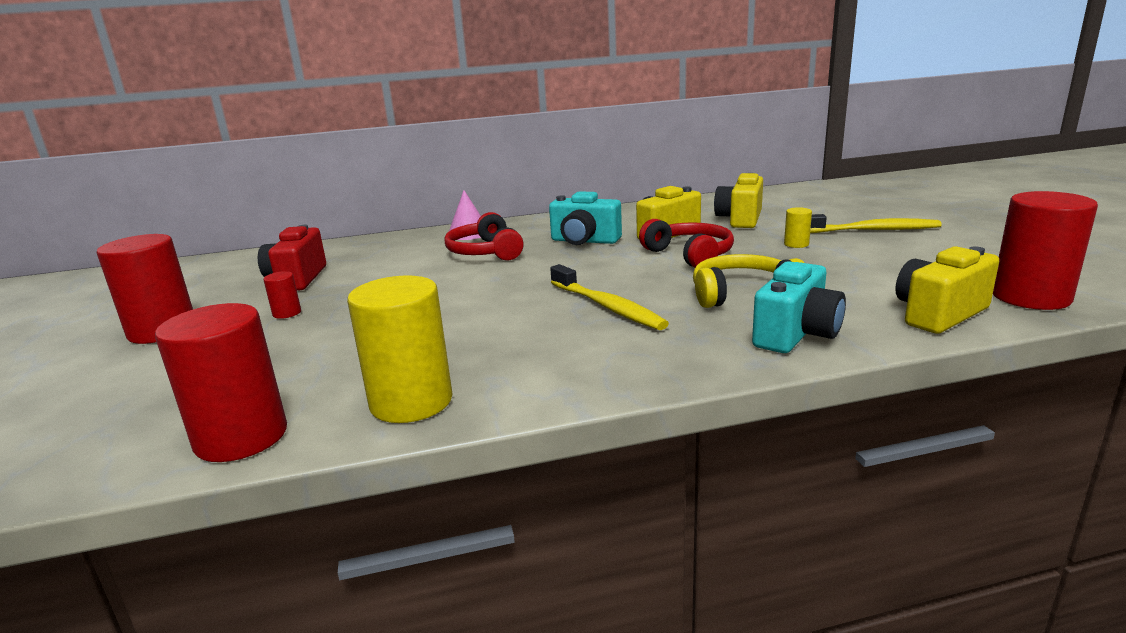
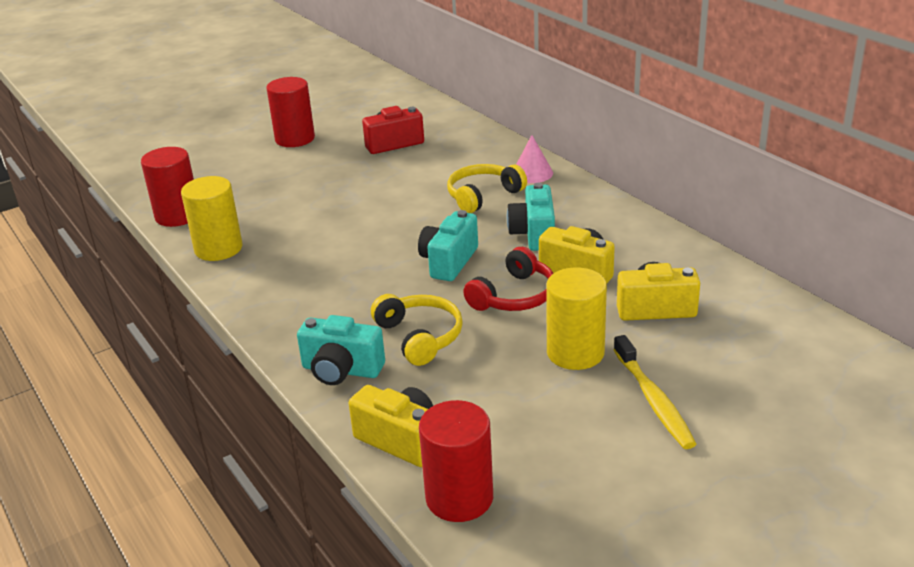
camera: 70 degrees right, 10 degrees up
red cylinder [263,271,301,319] -> none
red headphones [445,212,524,261] -> yellow headphones [447,164,527,213]
yellow toothbrush [550,264,669,330] -> none
yellow cylinder [784,207,812,248] -> yellow cylinder [546,267,607,370], size x2.22
none -> turquoise camera [418,210,478,281]

